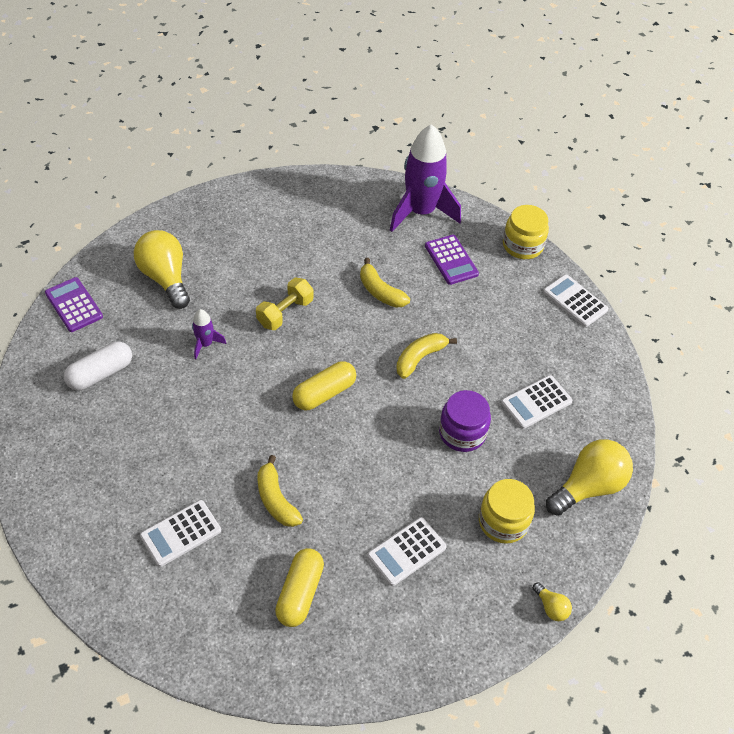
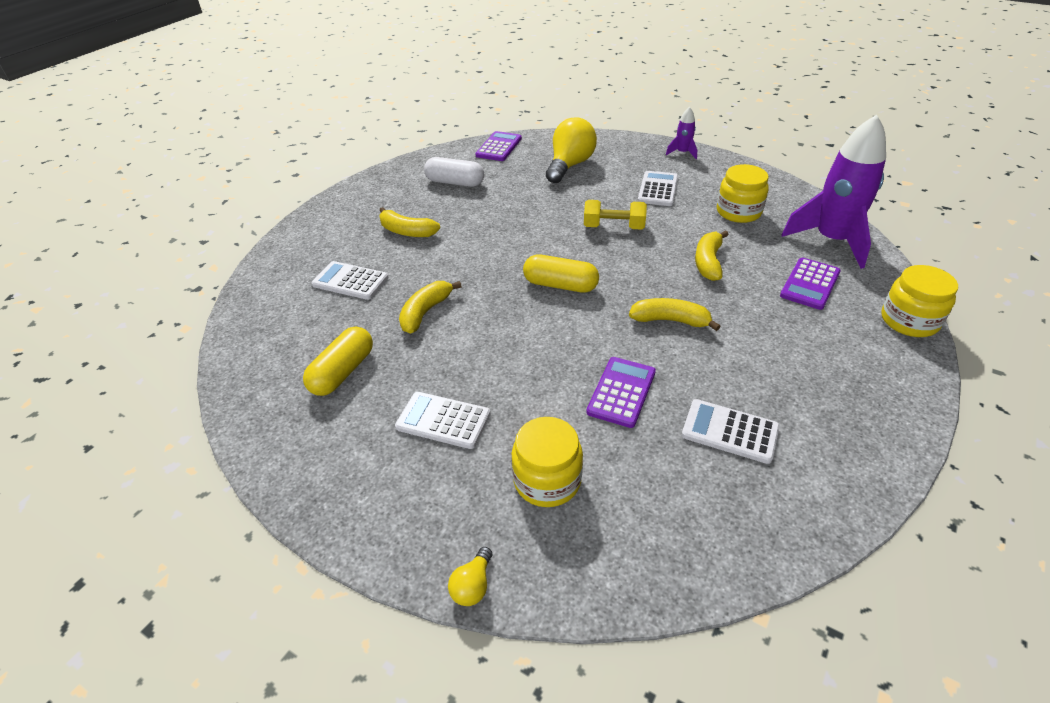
camera: 60 degrees right, 10 degrees down
purple rocket [192,309,226,359] -> purple rocket moved to [666,107,697,159]
yellow capsule [275,548,324,627] -> yellow capsule turned 45 degrees counterclockwise [303,326,373,396]
purple jar [439,390,491,452] -> purple calculator [586,357,656,428]
white calculator [543,274,608,327] -> white calculator moved to [638,171,678,206]
yellow light bulb [546,439,633,516] -> none
none -> yellow banana [379,207,440,237]
none -> yellow jar [717,164,769,223]

